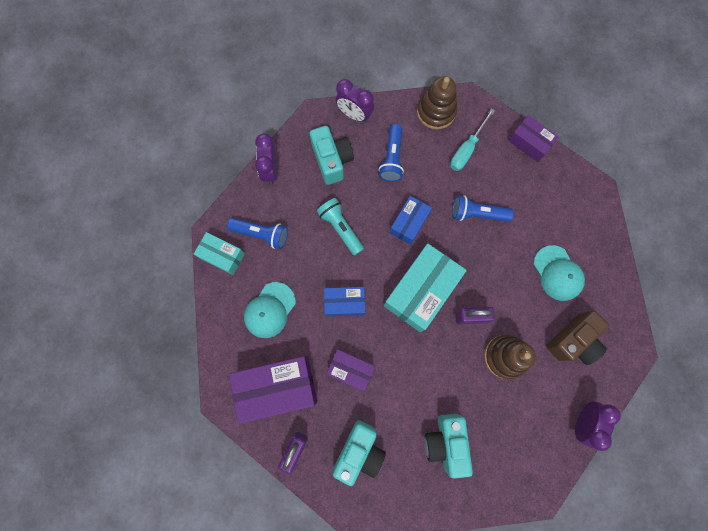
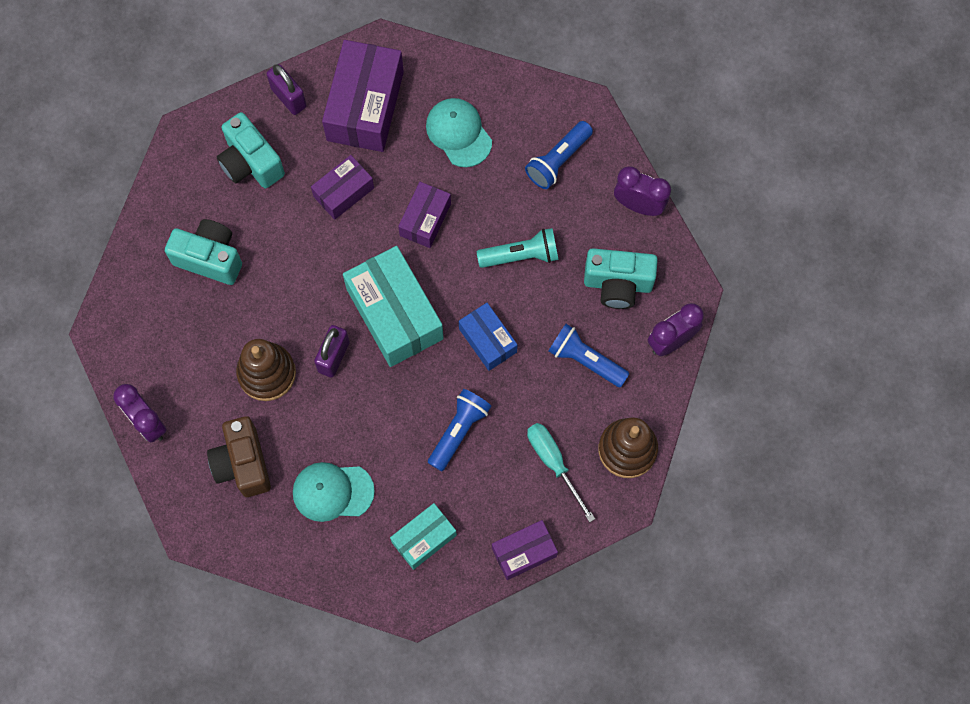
camera: 115 degrees right, 5 degrees down
turquoise box [194,232,245,275] -> turquoise box moved to [390,503,457,570]
blue box [324,287,365,316] -> purple box [398,182,451,248]

